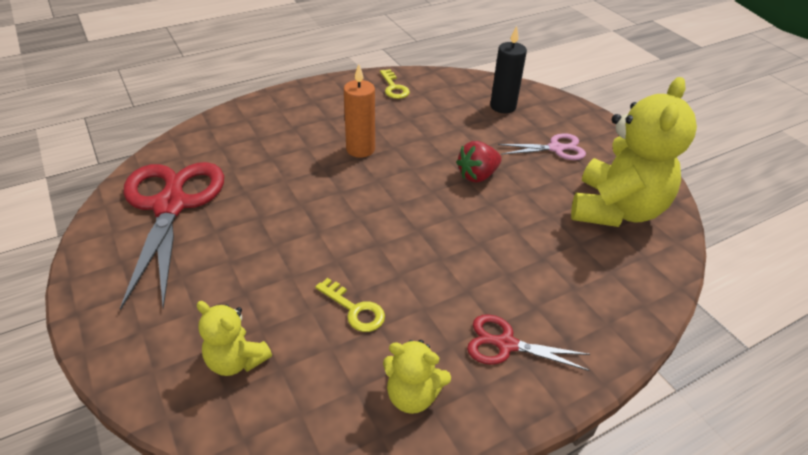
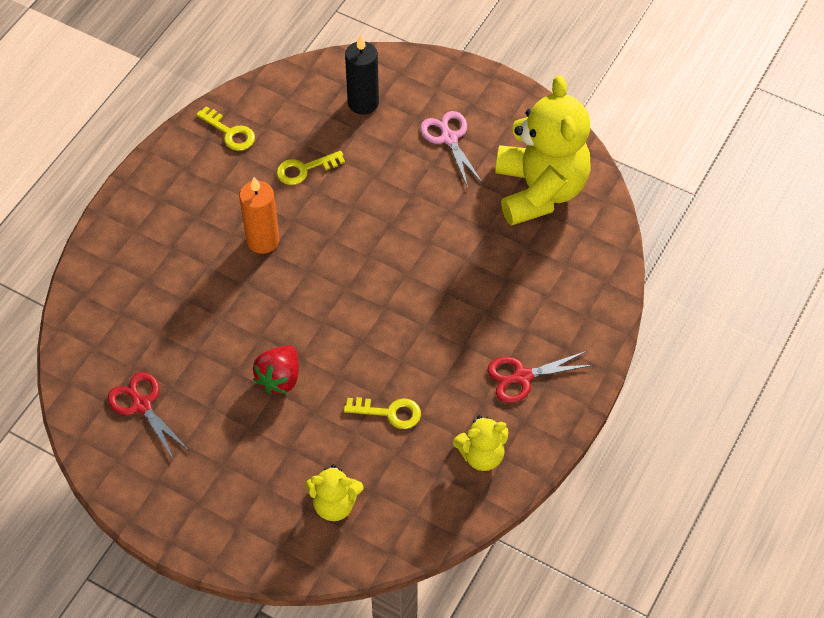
camera: 30 degrees left, 15 degrees up
red scissors [120,162,224,310] -> red scissors [107,372,189,460], size x0.49
red strawberry [456,141,502,183] -> red strawberry moved to [253,345,299,394]
pink scissors [498,133,586,160] -> pink scissors turned 75 degrees counterclockwise [420,111,483,187]
none -> yellow key [276,151,345,185]

